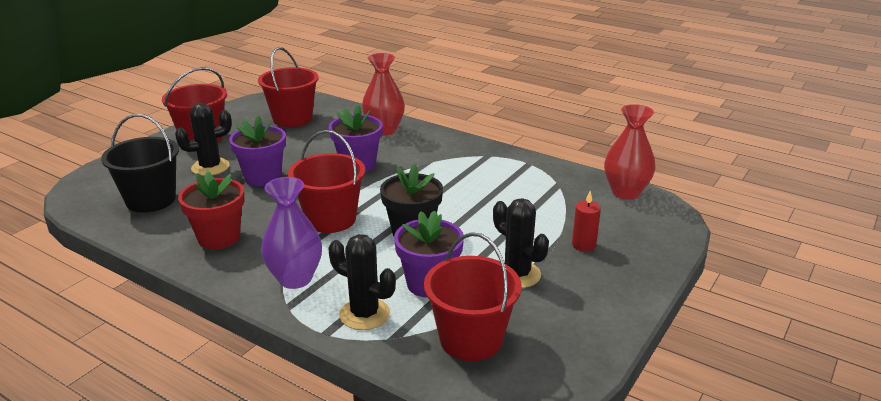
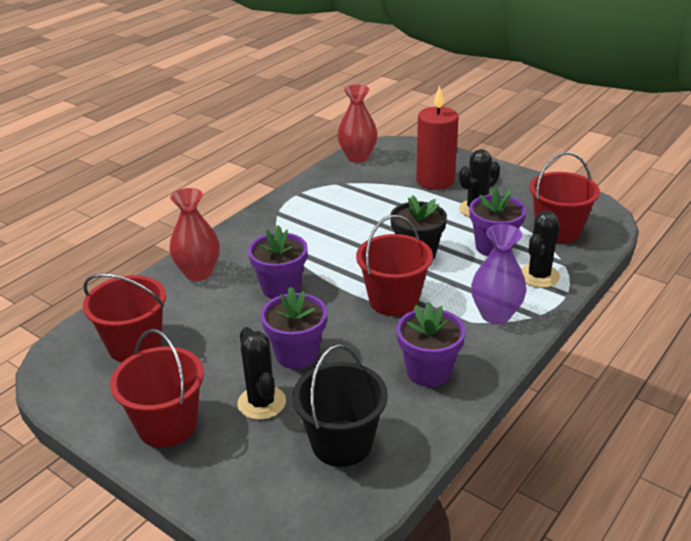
camera: 85 degrees left, 5 degrees up
red flower pot [178,171,245,249] -> purple flower pot [397,302,465,387]
red candle [572,191,601,252] -> red candle [416,86,459,190], size x2.09

